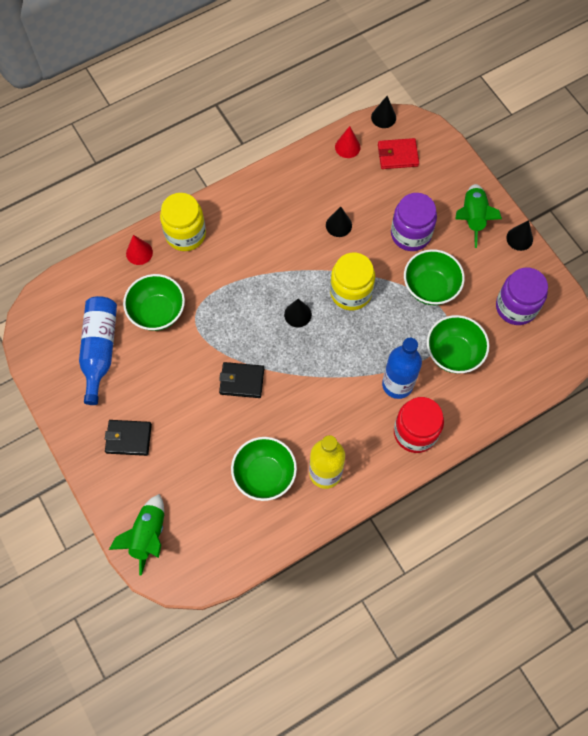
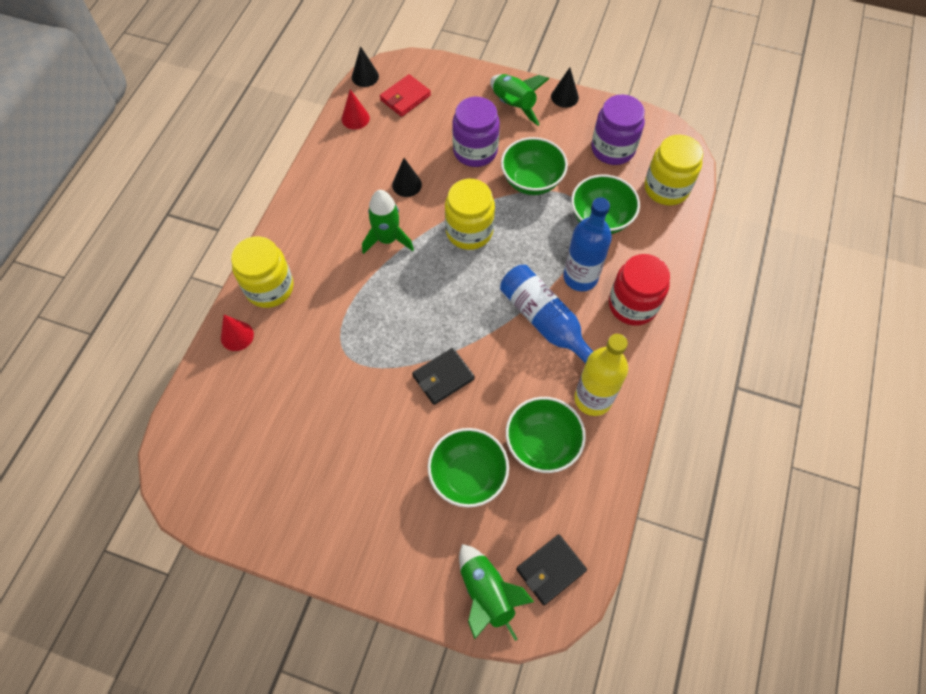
camera: 40 degrees left, 5 degrees down
blue bottle [79,296,117,405] -> blue bottle moved to [500,265,593,364]
black wallet [105,420,152,456] -> black wallet moved to [516,534,587,605]
green bowl [123,274,185,331] -> green bowl moved to [428,428,509,508]
black cone [284,299,312,327] -> none
none -> green rocket [362,190,414,254]
none -> yellow jar [645,135,703,205]

